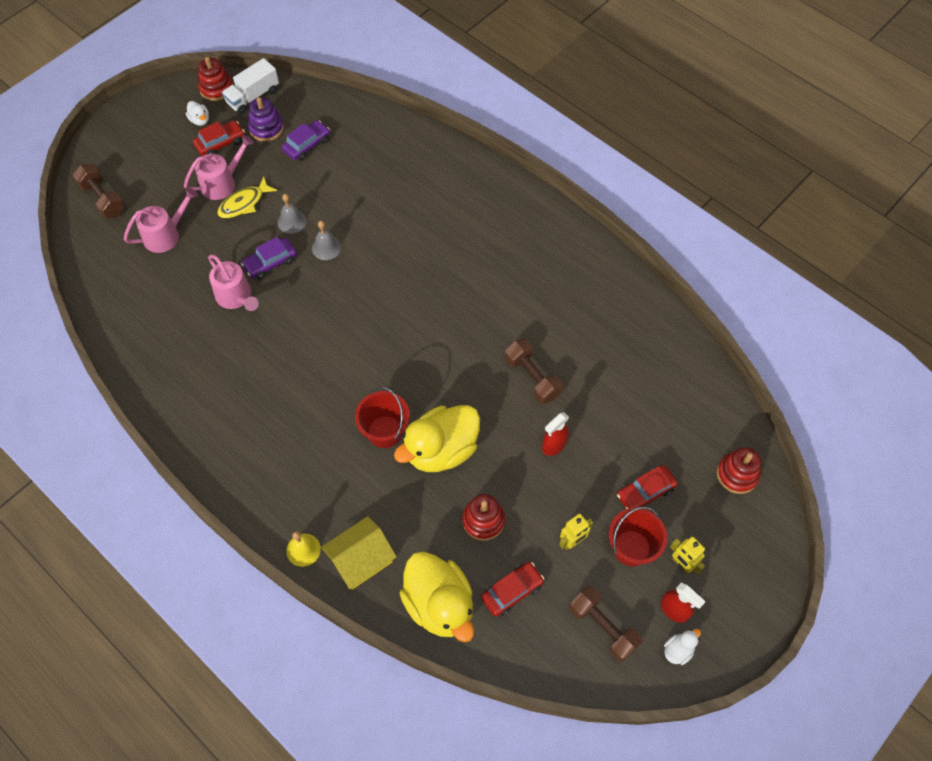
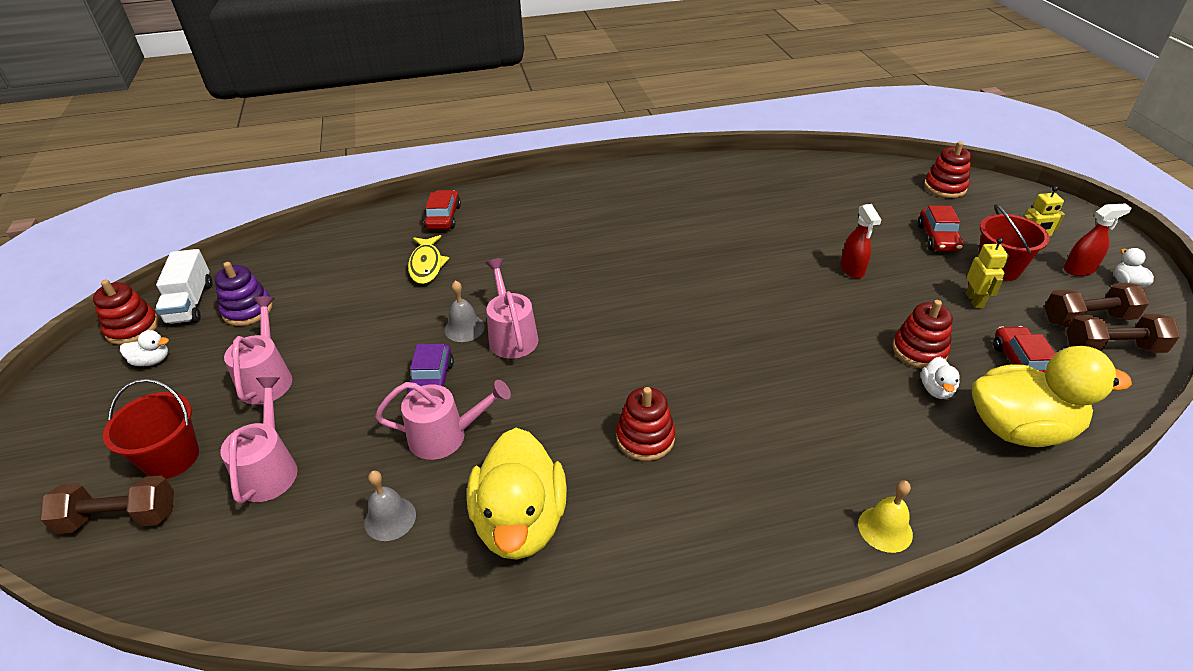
camera: 55 degrees left, 20 degrees down
red car [193,120,245,156] -> red car moved to [424,190,461,230]
yellow fish [217,177,277,218] -> yellow fish moved to [408,235,449,284]
grey bell [278,194,307,234] -> grey bell moved to [364,471,416,541]
purple car [282,120,330,161] -> none
yellow house [321,516,397,590] -> none
red bucket [355,387,410,448] -> red bucket moved to [103,379,199,479]
yellow duck [394,405,480,472] -> yellow duck moved to [467,428,567,560]
brown dumbbell [505,338,563,404] -> brown dumbbell moved to [1067,314,1180,353]
none -> pink watering can [486,258,539,359]
none -> red stacking toy [616,387,675,461]
none -> white duck [921,357,960,399]

